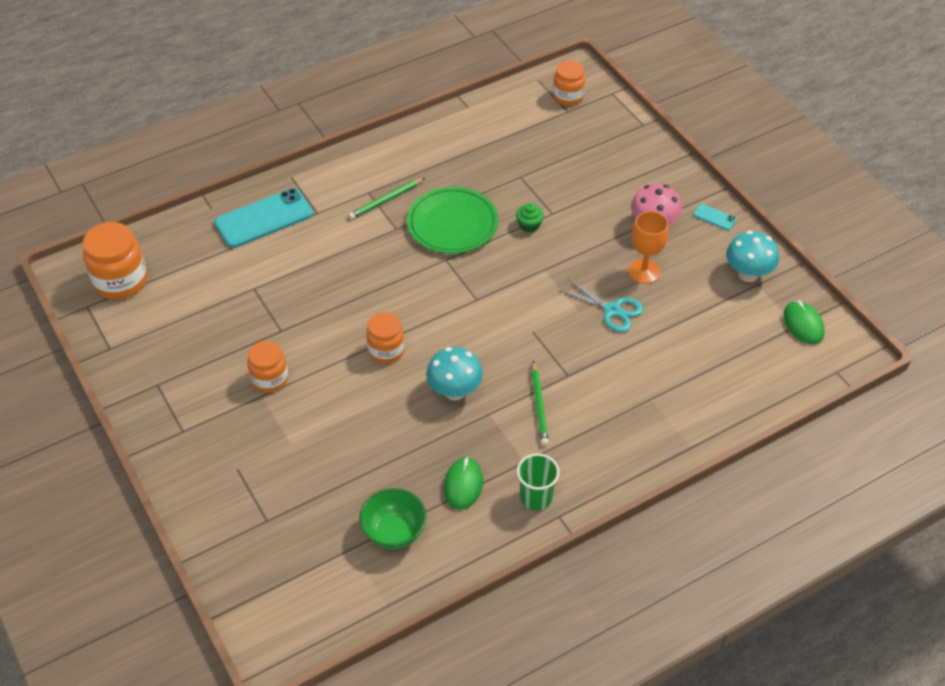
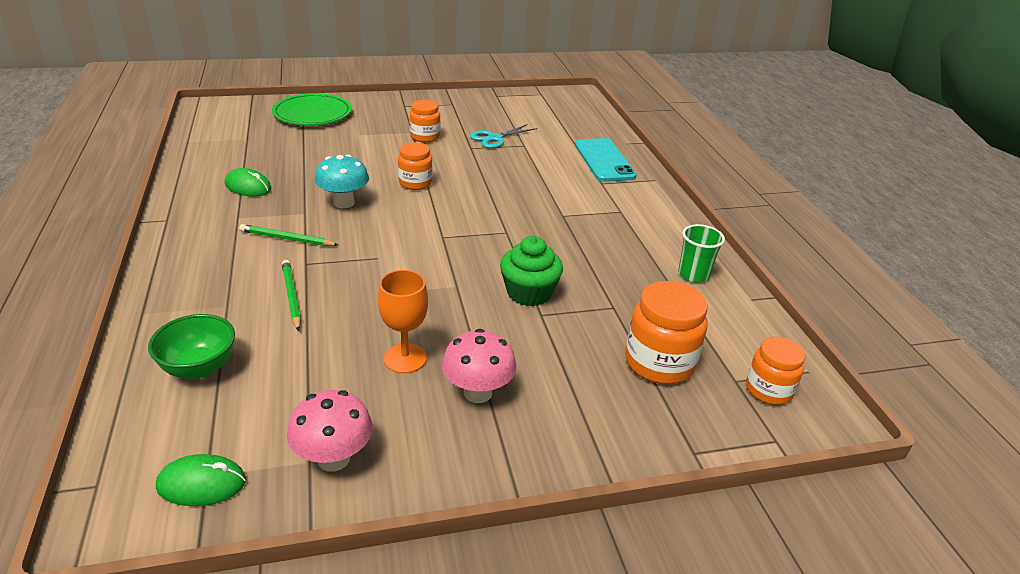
camera: 105 degrees right, 15 degrees down
orange jar [83,222,147,300] -> orange jar moved to [625,281,708,385]
green pencil [348,178,425,219] -> green pencil moved to [282,260,301,331]
green bowl [359,488,427,550] -> green bowl moved to [148,314,235,379]
green plate [407,187,498,254] -> green plate moved to [272,93,352,125]
green cupcake [516,203,544,232] -> green cupcake [500,236,563,307], size x1.84
green cup [517,453,560,510] -> green cup moved to [678,224,725,282]
turquoise scissors [558,278,643,332] -> turquoise scissors moved to [470,124,537,148]
turquoise phone [693,204,737,230] -> none
turquoise mushroom [726,231,779,282] -> pink mushroom [287,390,373,472]

